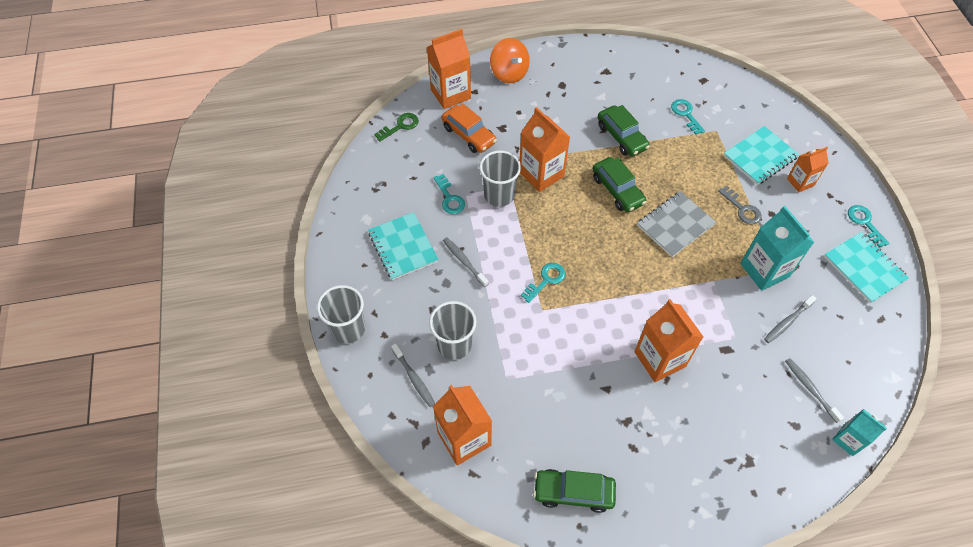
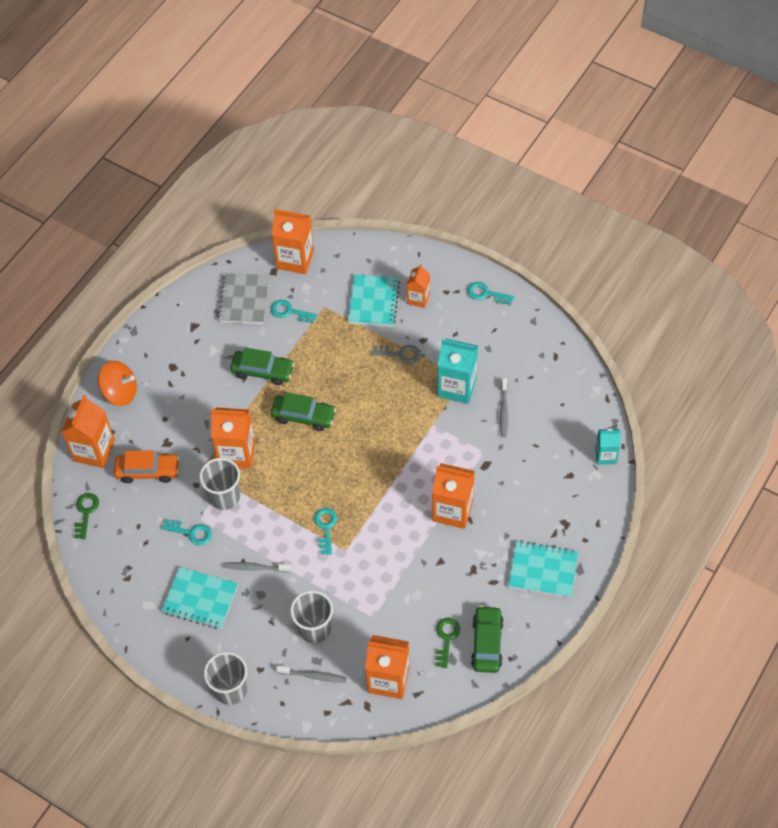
camera: 45 degrees left, 0 degrees up
green car [533,469,616,513] -> green car turned 135 degrees clockwise [471,606,504,673]
grey notebook [637,191,716,257] -> grey notebook moved to [218,273,269,324]
grey toothbrush [785,358,844,423] -> none
turquoise notebook [824,232,909,303] -> turquoise notebook moved to [508,541,578,598]
none -> orange carton [272,209,314,274]
none -> green key [436,618,460,668]

